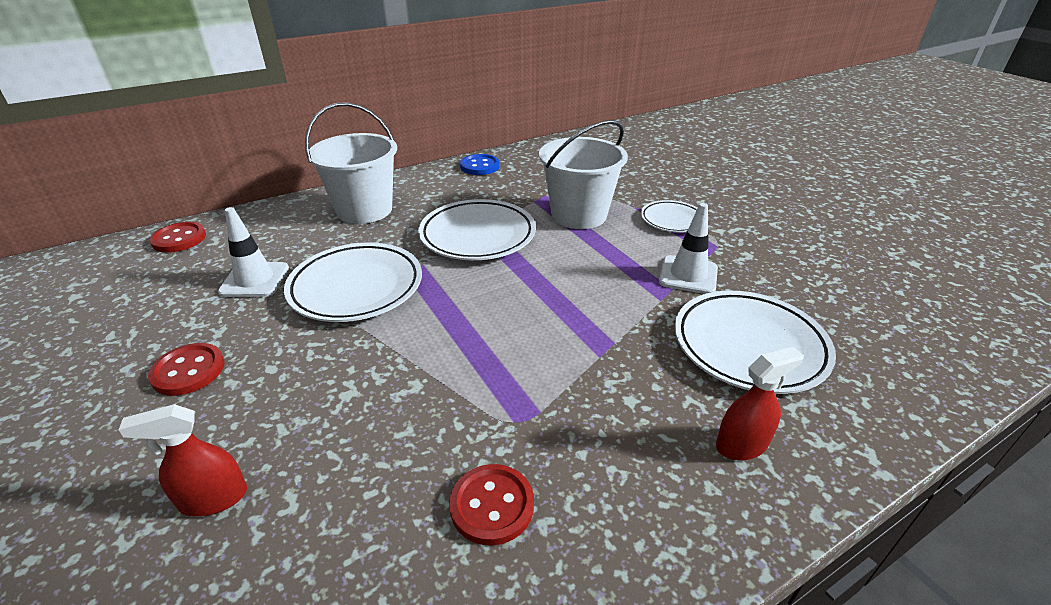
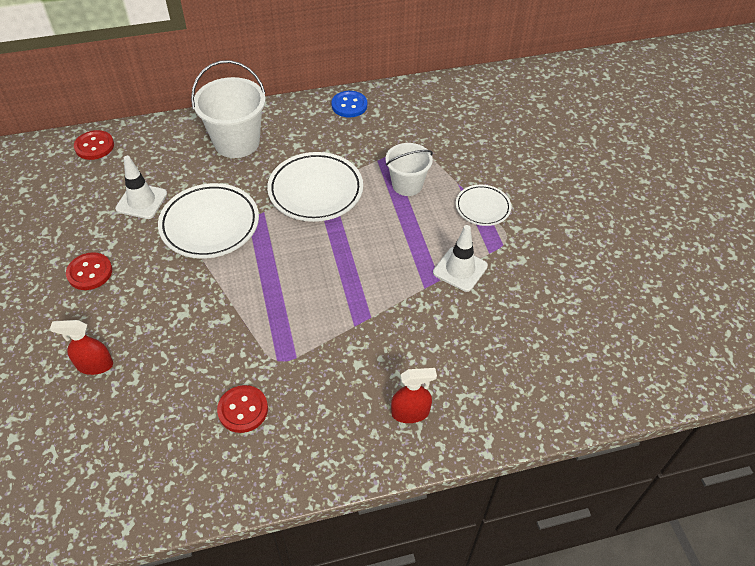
camera: 15 degrees right, 15 degrees up
white bucket [539,120,628,229] -> white bucket [386,143,433,196], size x0.64
white plate [675,291,836,394] -> none

